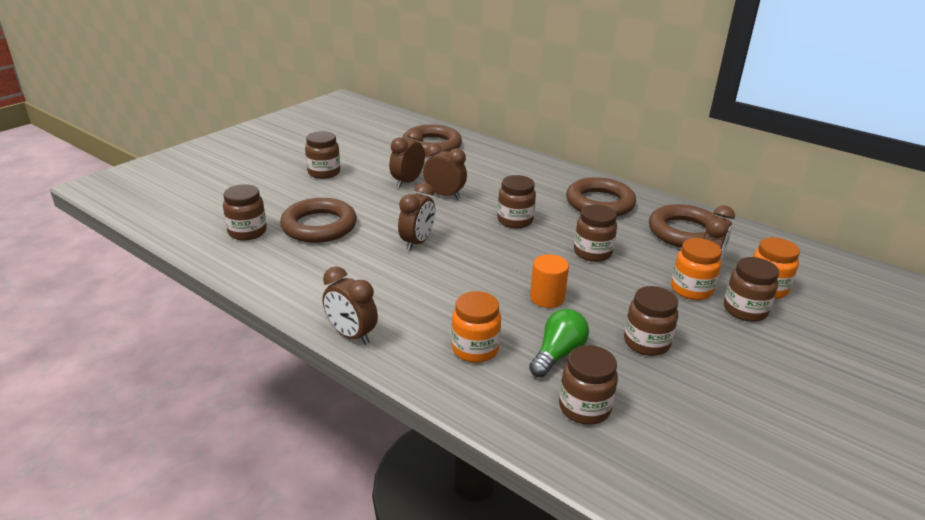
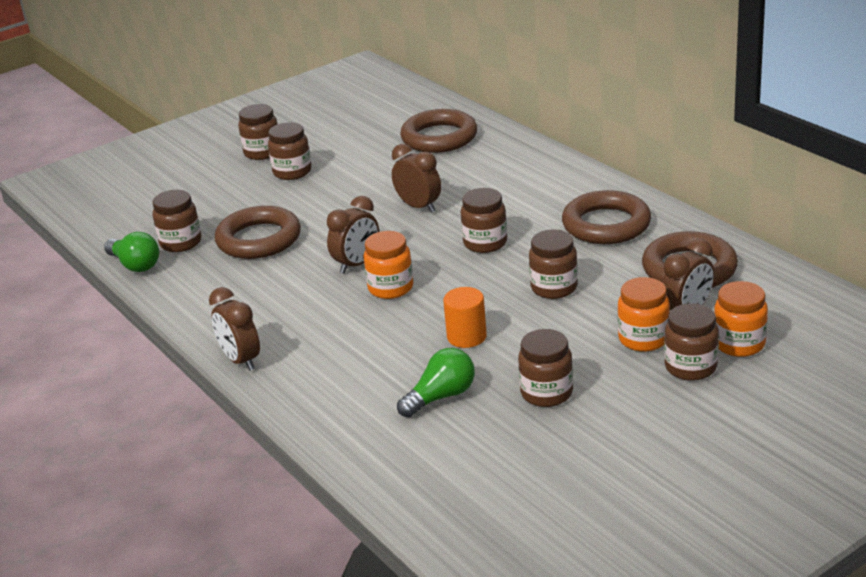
camera: 20 degrees right, 0 degrees up
brown clock [389,130,425,188] -> none
orange jar [451,291,501,363] -> orange jar moved to [364,231,413,299]
brown jar [559,345,618,425] -> brown jar moved to [238,104,277,160]
none -> green light bulb [104,232,159,272]

